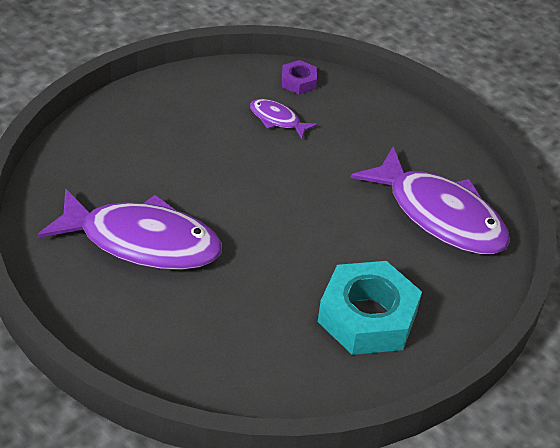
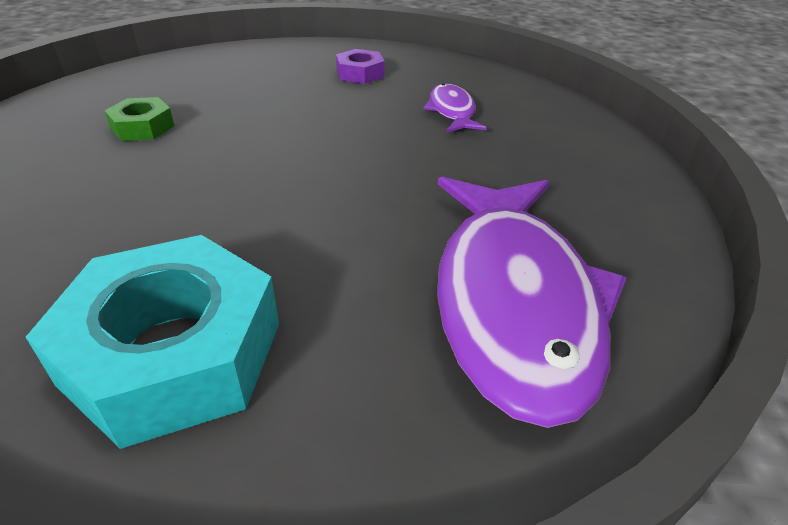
camera: 50 degrees right, 5 degrees down
purple fish [37,188,222,270] -> green nut [105,97,174,141]
purple nut [282,60,317,94] -> purple nut moved to [336,49,385,84]

